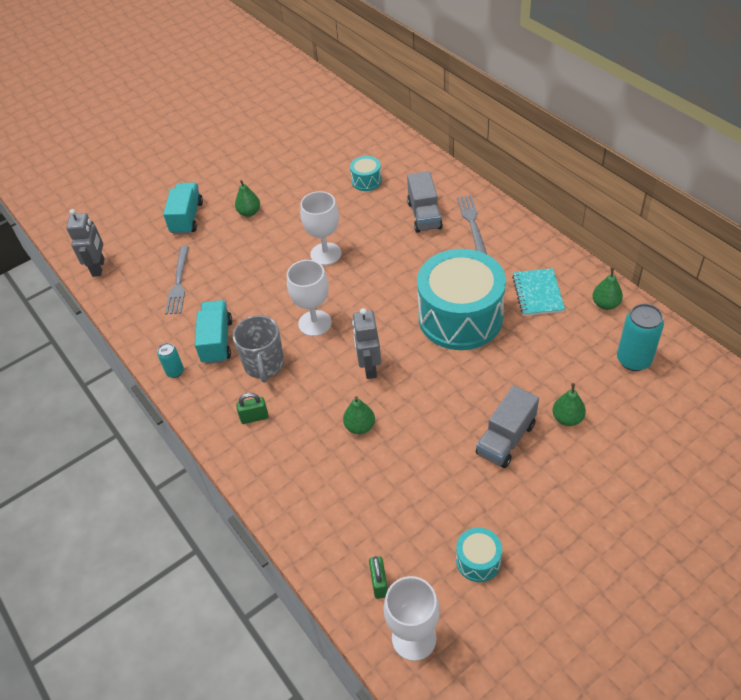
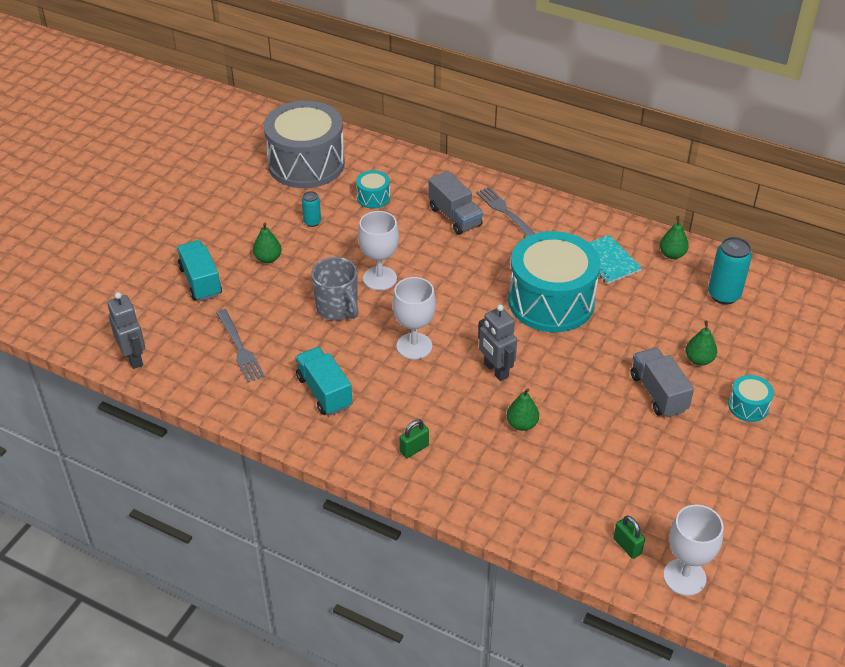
camera: 30 degrees left, 5 degrees down
turquoise can [158,343,184,378] -> turquoise can moved to [302,191,321,227]
grey mug [233,315,284,383] -> grey mug moved to [311,257,358,321]
turquoise drum [456,528,502,582] -> turquoise drum moved to [728,375,774,422]
grey truck [476,385,539,468] -> grey truck turned 150 degrees clockwise [631,347,694,417]
none -> grey drum [264,101,345,188]

